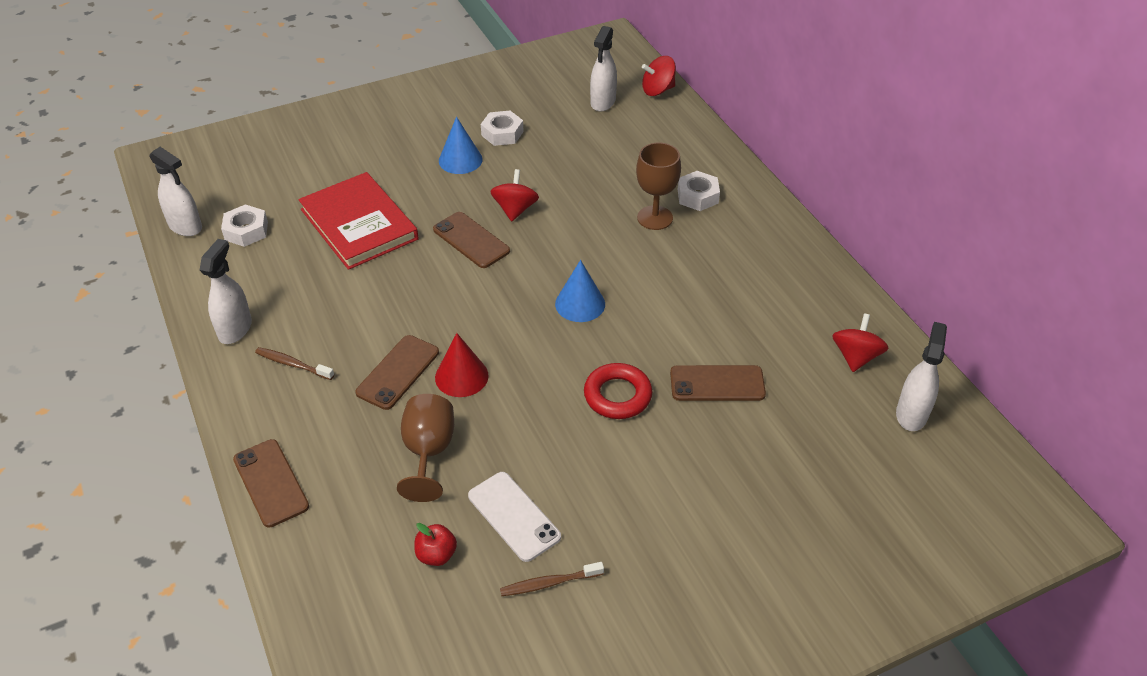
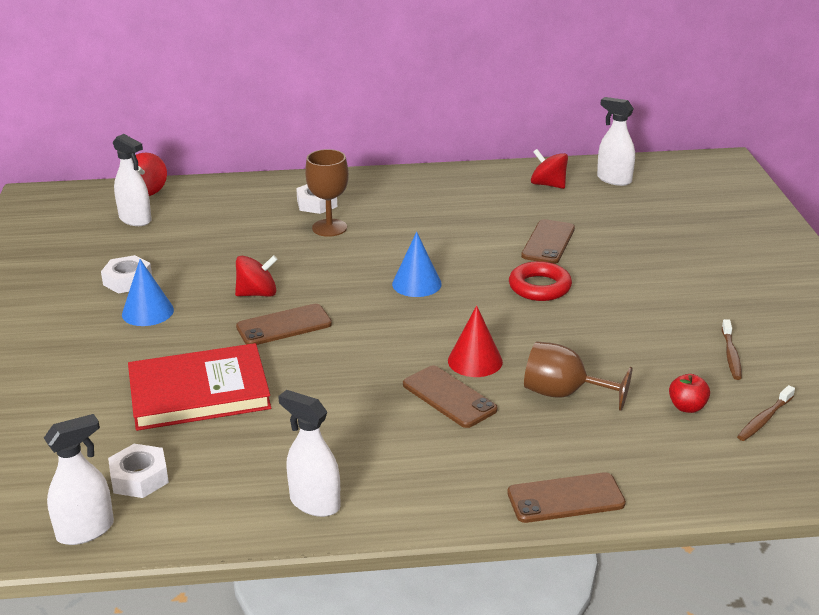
camera: 70 degrees left, 15 degrees down
brown toothbrush [255,347,334,380] -> brown toothbrush moved to [737,385,795,441]
white phone [468,472,561,562] -> none
red spinning top [490,169,539,221] -> red spinning top turned 135 degrees clockwise [235,255,278,297]

